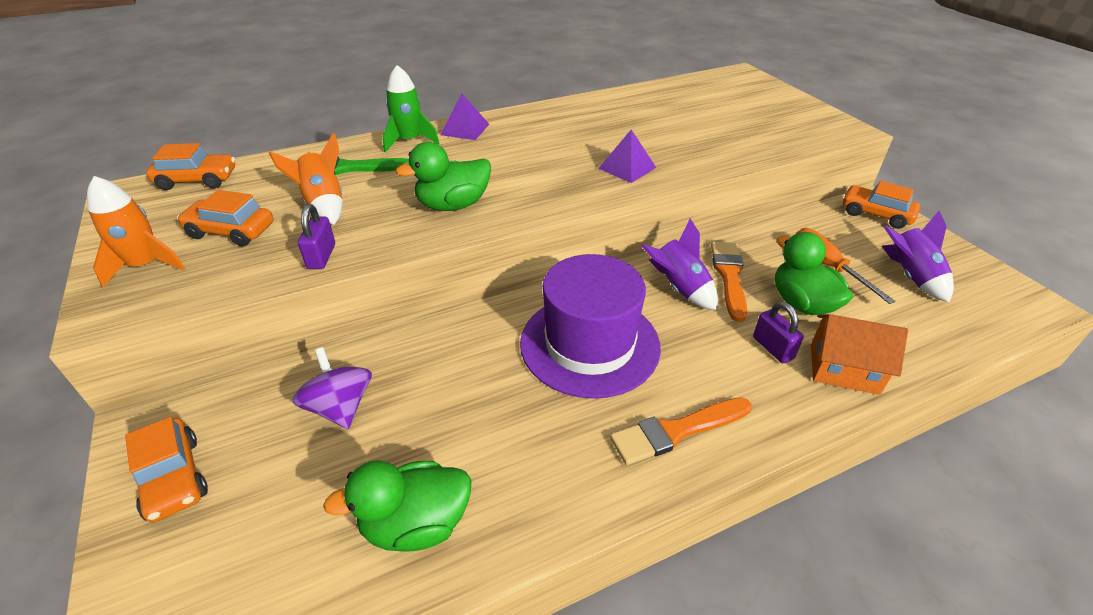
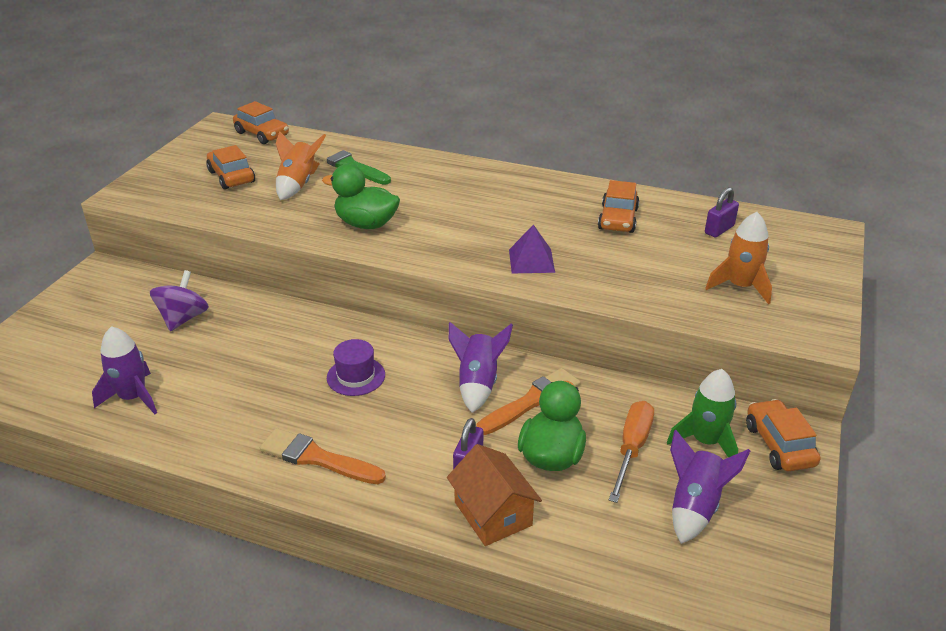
camera: 45 degrees right, 5 degrees down
orange rocket [87,176,185,287] -> orange rocket moved to [705,212,772,304]
orange car [125,417,208,523] -> orange car moved to [598,180,640,233]
purple padlock [298,204,335,269] -> purple padlock moved to [705,187,739,238]
green duck [323,460,472,552] -> purple rocket [92,326,157,414]
green rocket [383,65,439,153] -> green rocket moved to [667,369,738,458]
purple pyramid [441,93,489,140] -> none
purple hat [520,254,661,399] -> purple hat [327,339,385,396], size x0.46

